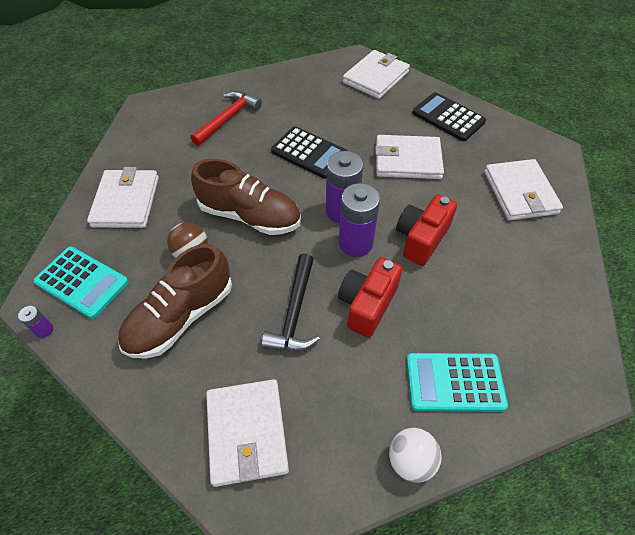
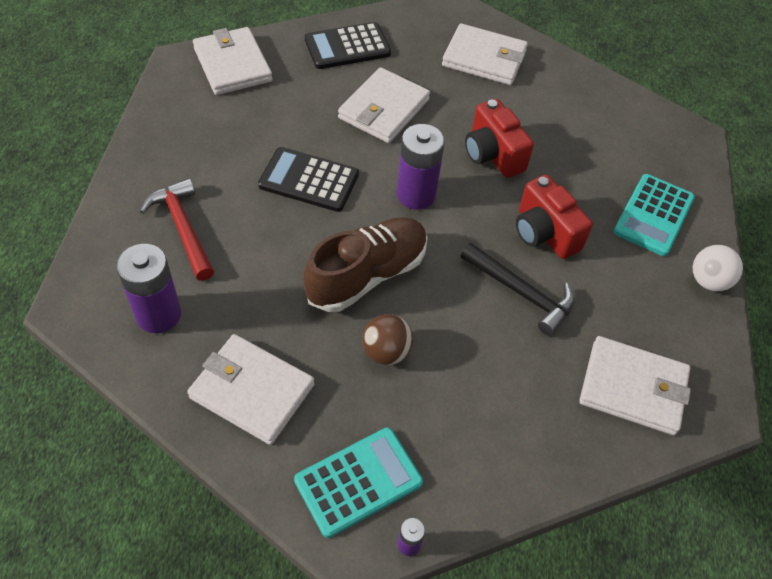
camera: 65 degrees left, 0 degrees up
brown shoe [118,244,232,359] -> none
black calculator [271,126,347,178] -> black calculator turned 135 degrees counterclockwise [258,147,359,212]
purple battery [339,183,380,257] -> purple battery moved to [116,244,181,333]

